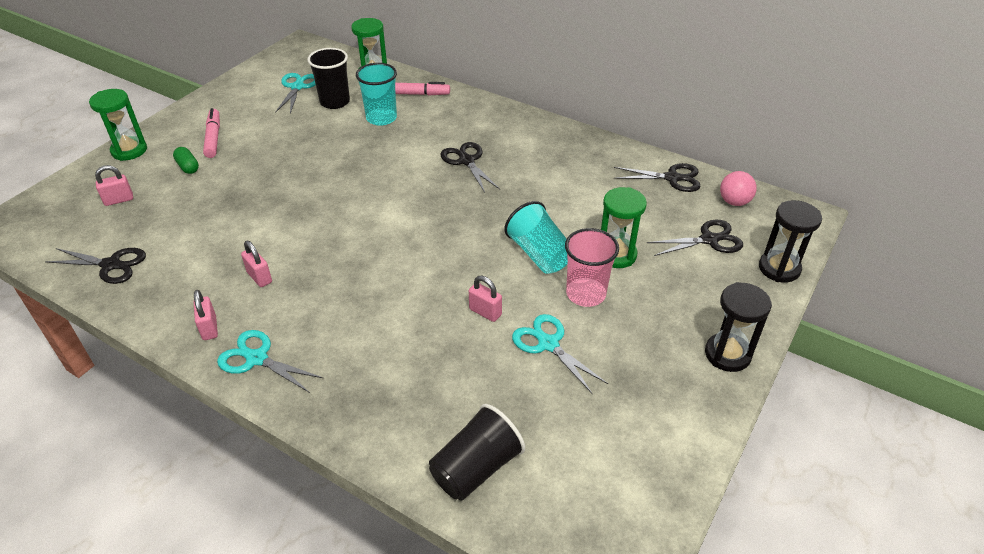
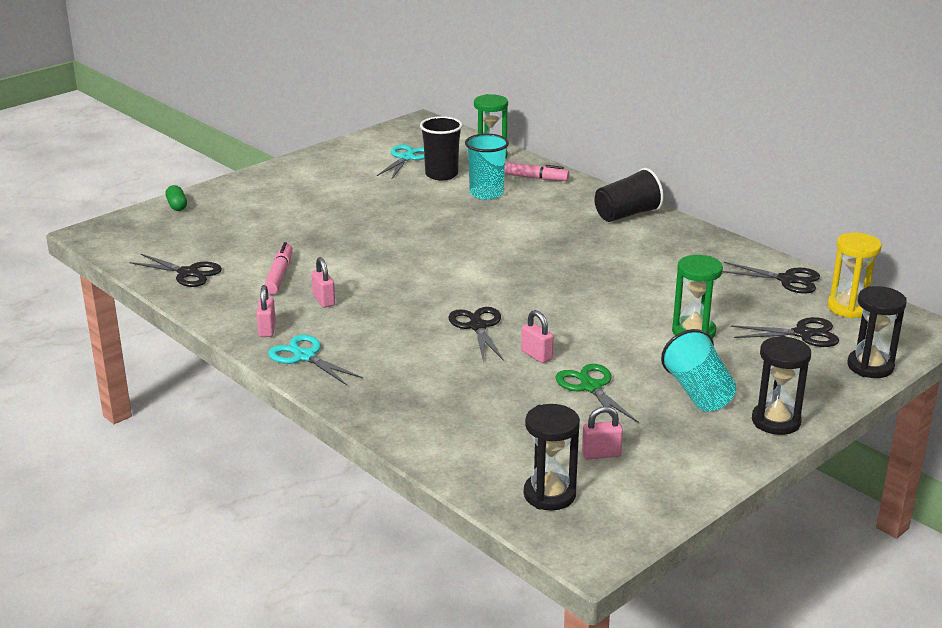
camera: 15 degrees right, 15 degrees down
green hourglass [89,89,147,161] -> none
pink padlock [95,165,133,206] -> pink padlock moved to [582,406,623,459]
green capsule [173,147,199,174] -> green capsule moved to [166,185,187,211]
pink marker [203,108,220,158] -> pink marker moved to [264,242,293,295]
black cup [429,404,525,500] -> black cup moved to [595,168,664,222]
black scissors [441,142,500,193] -> black scissors moved to [448,307,504,361]
turquoise cup [504,201,568,274] -> turquoise cup moved to [661,329,736,411]
turquoise scissors [512,314,608,394] -> green scissors [556,364,639,423]
pink cup [565,228,619,307] -> none
pink ball [720,171,757,206] -> yellow hourglass [827,233,882,318]
none -> black hourglass [524,404,580,511]

